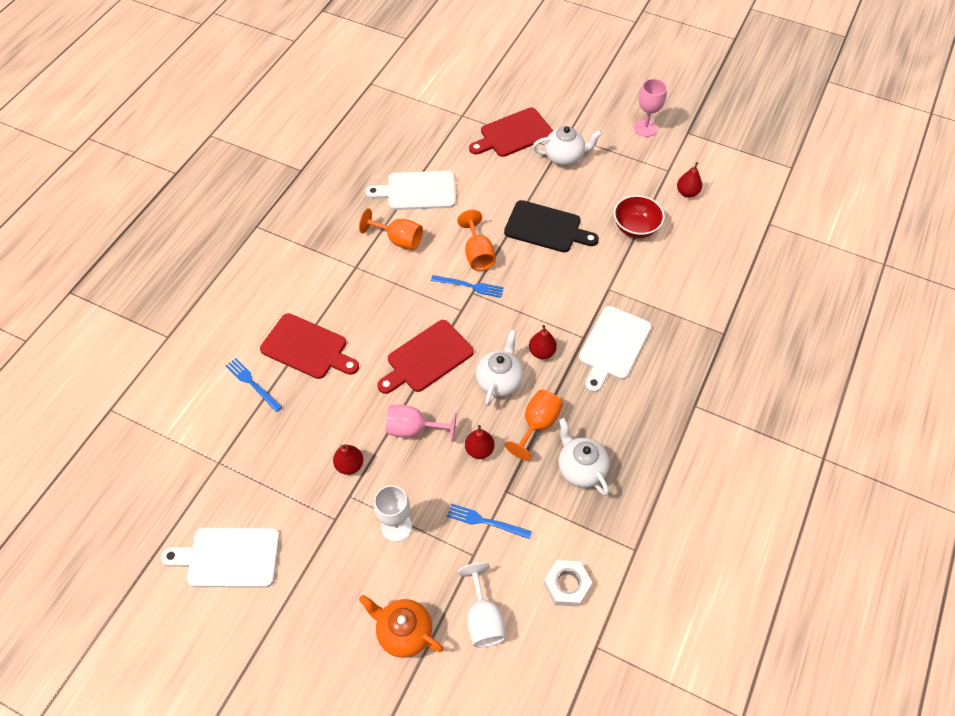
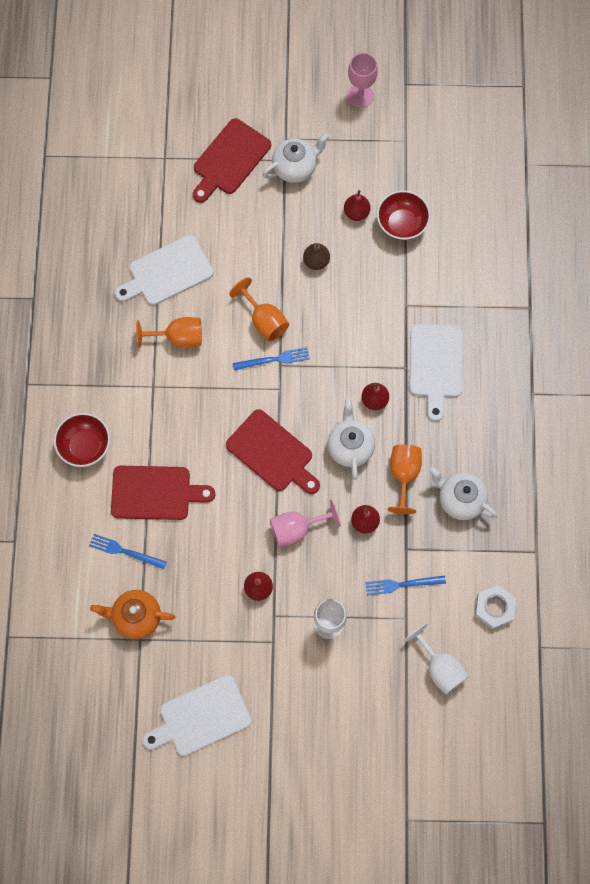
camera: 25 degrees left, 15 degrees up
orange teapot [359,595,444,658] -> orange teapot moved to [90,590,175,639]
red cutting board [377,320,474,394] -> red cutting board turned 75 degrees counterclockwise [226,409,320,494]
black cutting board [504,200,599,253] -> brown pear [303,243,330,270]
red pear [677,162,702,197] -> red pear moved to [344,190,370,221]
none -> red bowl [54,413,110,467]

